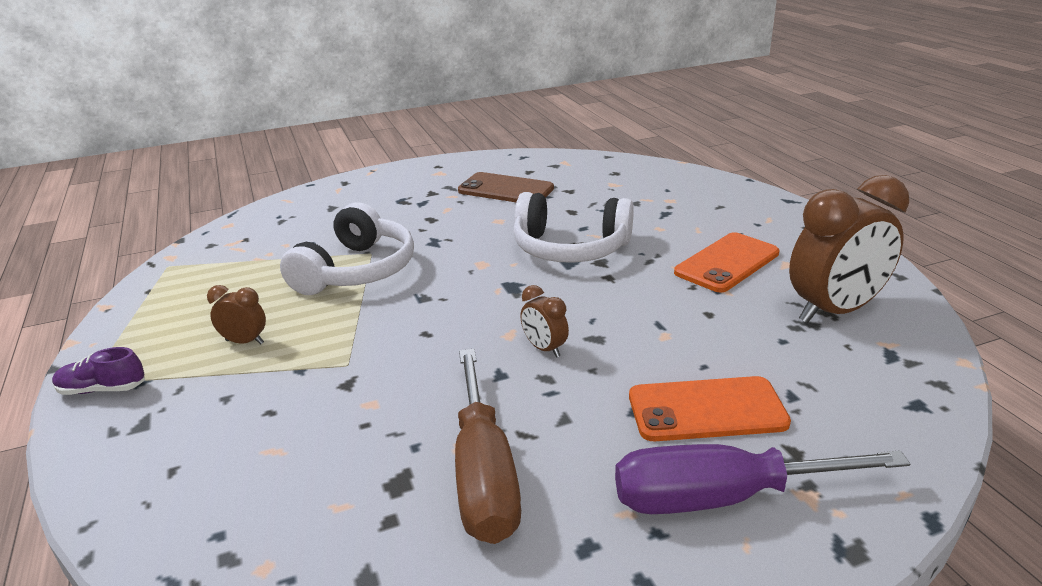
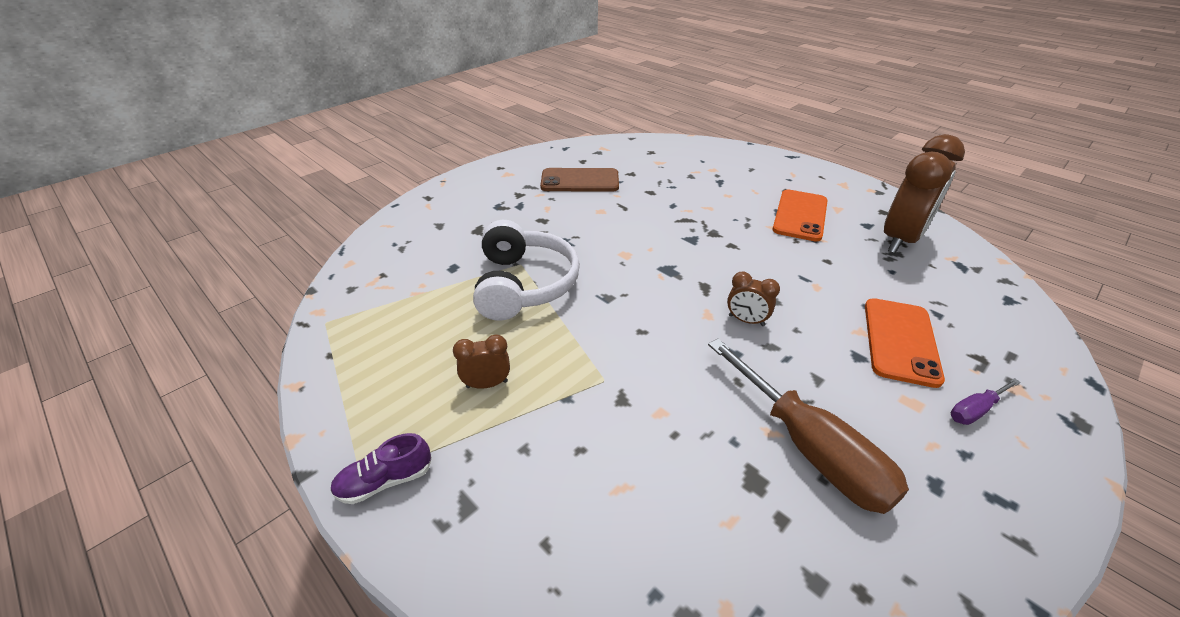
camera: 25 degrees left, 10 degrees up
white headphones [513,192,634,263] -> none
purple screwdriver [615,444,910,514] -> purple screwdriver [951,378,1021,425], size x0.45
orange phone [629,376,791,441] -> orange phone turned 45 degrees counterclockwise [865,298,945,388]

